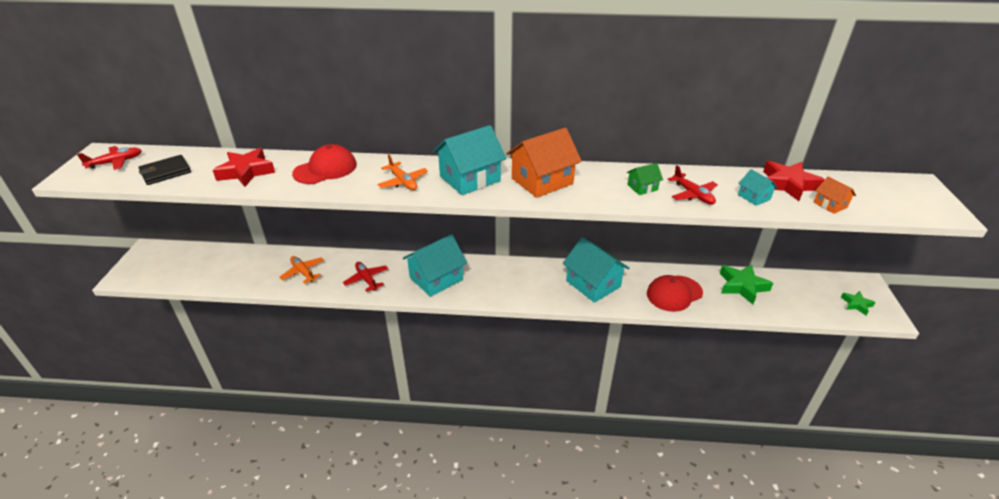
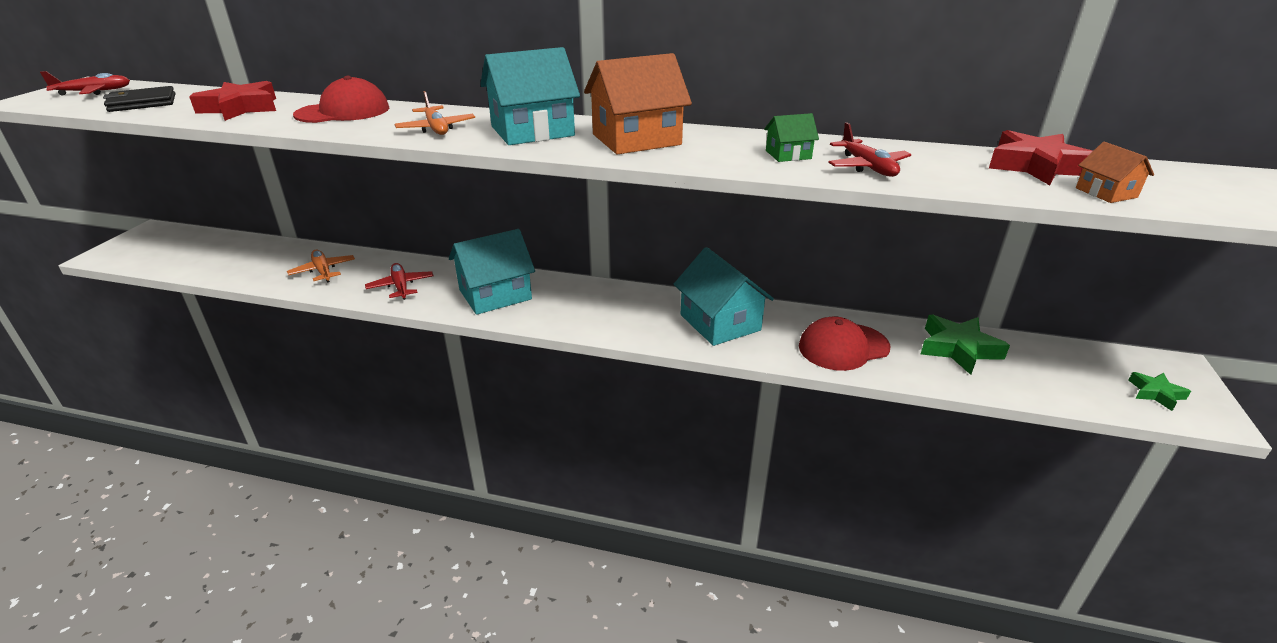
camera: 10 degrees right, 5 degrees down
turquoise house [738,169,778,206] -> none

